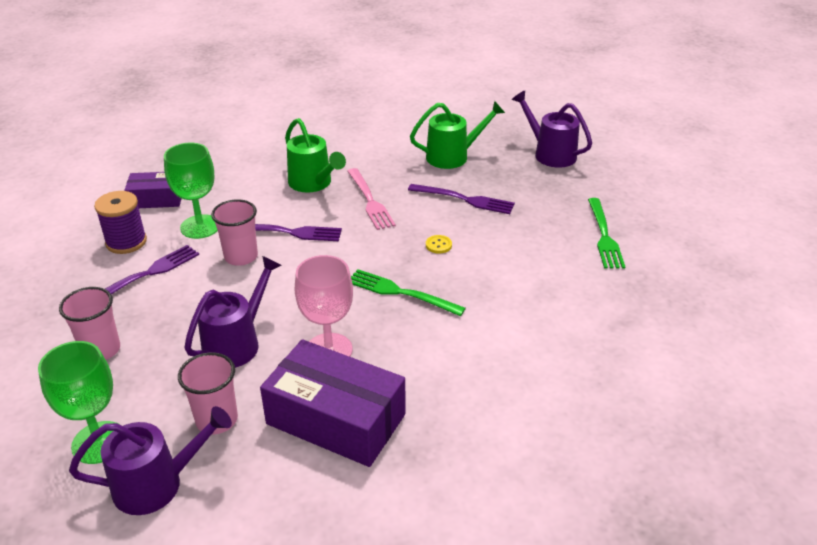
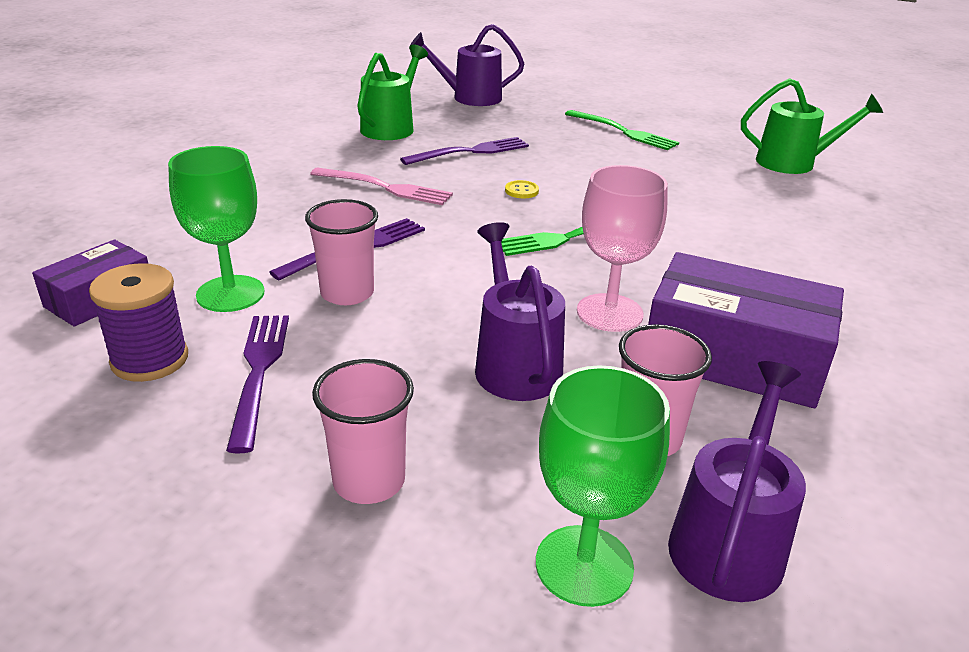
camera: 50 degrees left, 5 degrees down
purple box [260,339,405,467] -> purple box turned 45 degrees clockwise [648,252,844,408]
green watering can [285,118,346,193] -> green watering can moved to [741,78,883,174]

